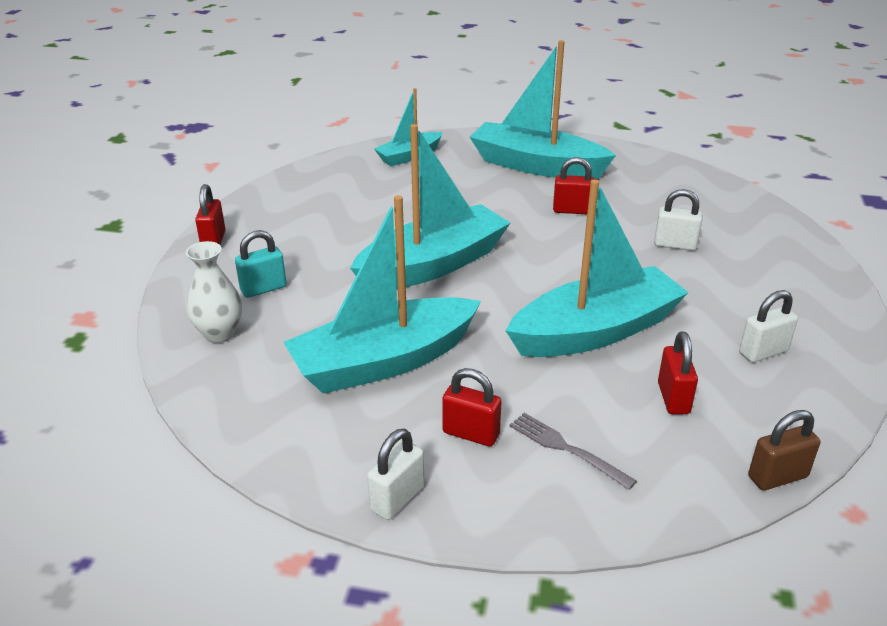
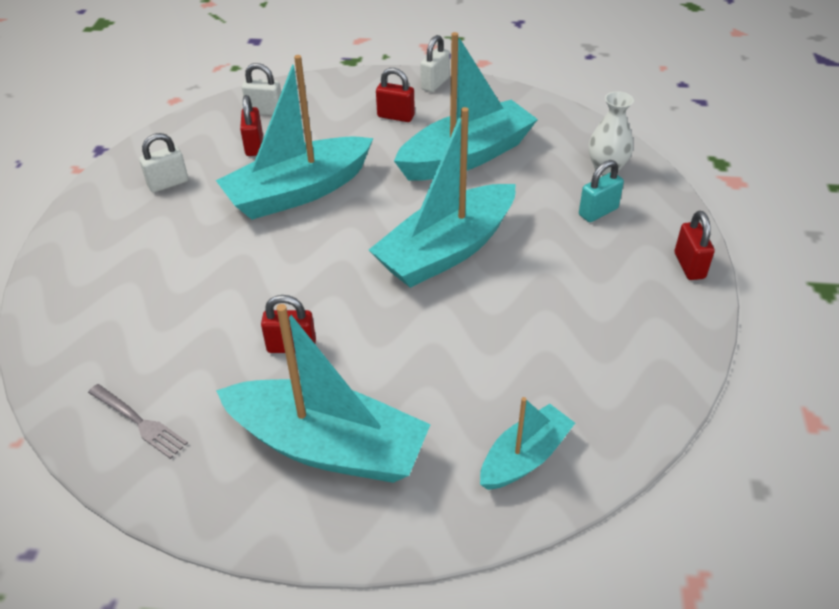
camera: 175 degrees right, 10 degrees up
grey fork [510,413,637,490] -> grey fork moved to [88,384,188,459]
white padlock [654,189,702,251] -> white padlock moved to [242,63,281,115]
brown padlock [748,410,820,490] -> none

